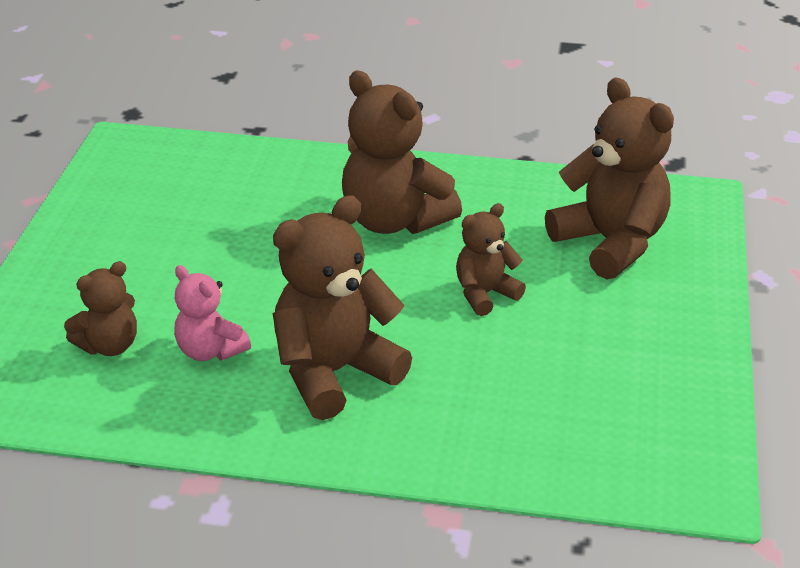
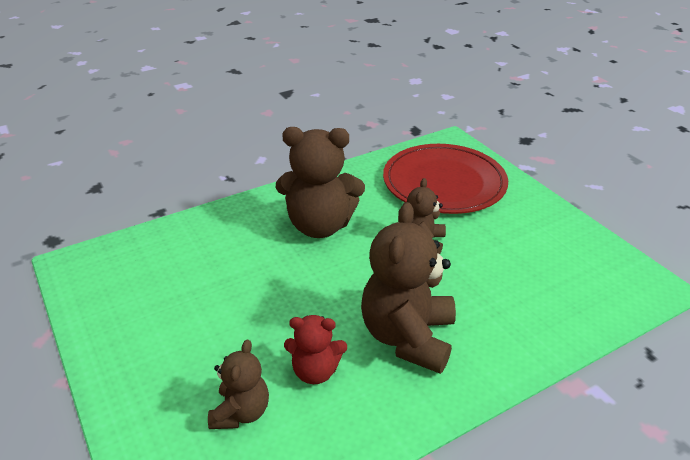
camera: 40 degrees left, 0 degrees up
pink teddy bear [174,265,251,361] -> red teddy bear [284,315,347,384]
brown teddy bear [545,77,674,279] -> red plate [383,144,508,214]

